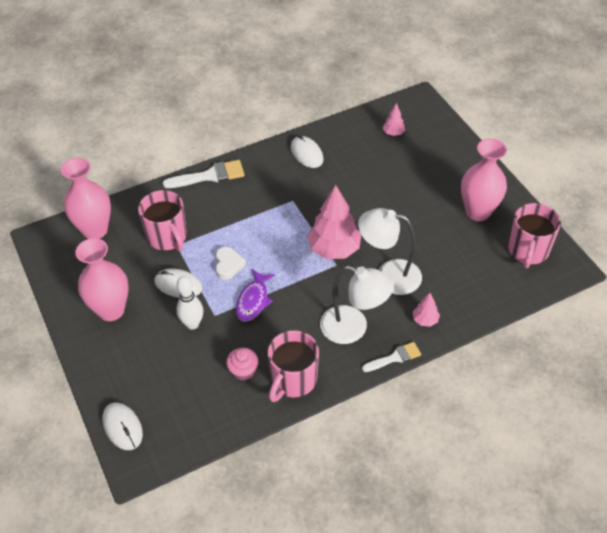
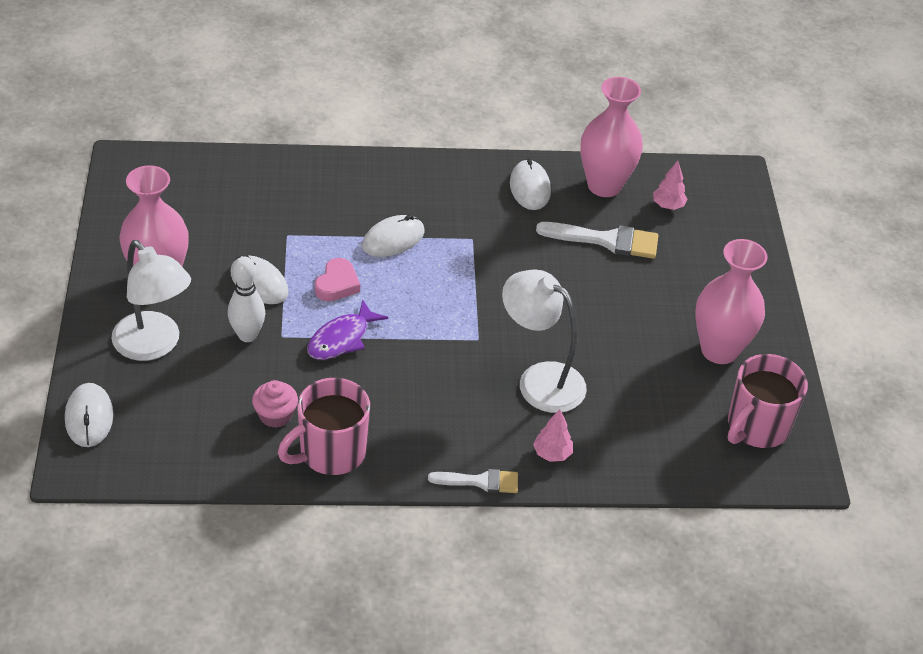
camera: 20 degrees right, 5 degrees down
pink vase [61,158,111,239] -> pink vase moved to [580,77,643,197]
pink mug [138,190,187,251] -> none
white brush [163,160,245,188] -> white brush moved to [536,222,659,259]
white heart [216,247,246,280] -> pink heart [315,258,360,301]
pink tree [307,185,361,259] -> none
white lamp [320,266,393,344] -> white lamp moved to [111,240,191,361]
none -> white mouse [362,215,424,257]

